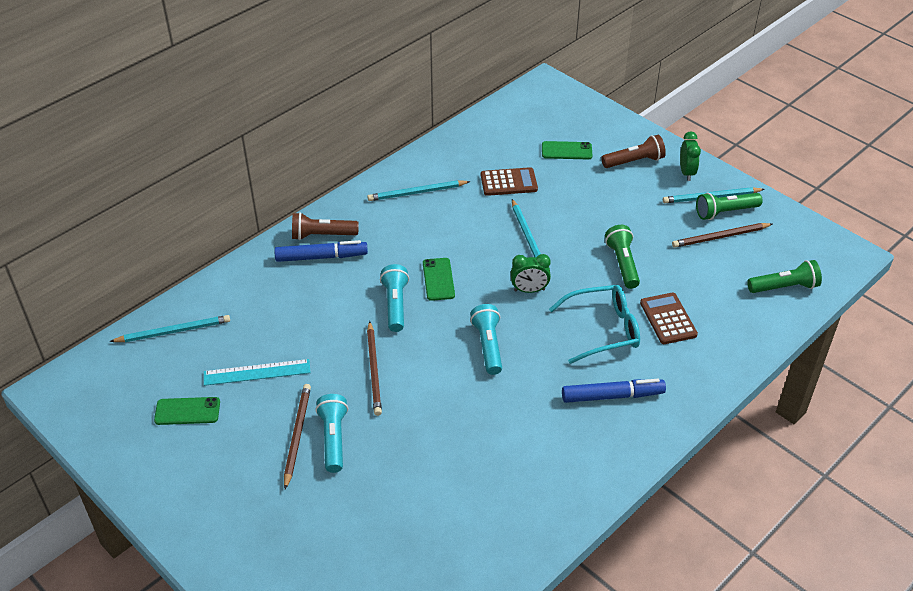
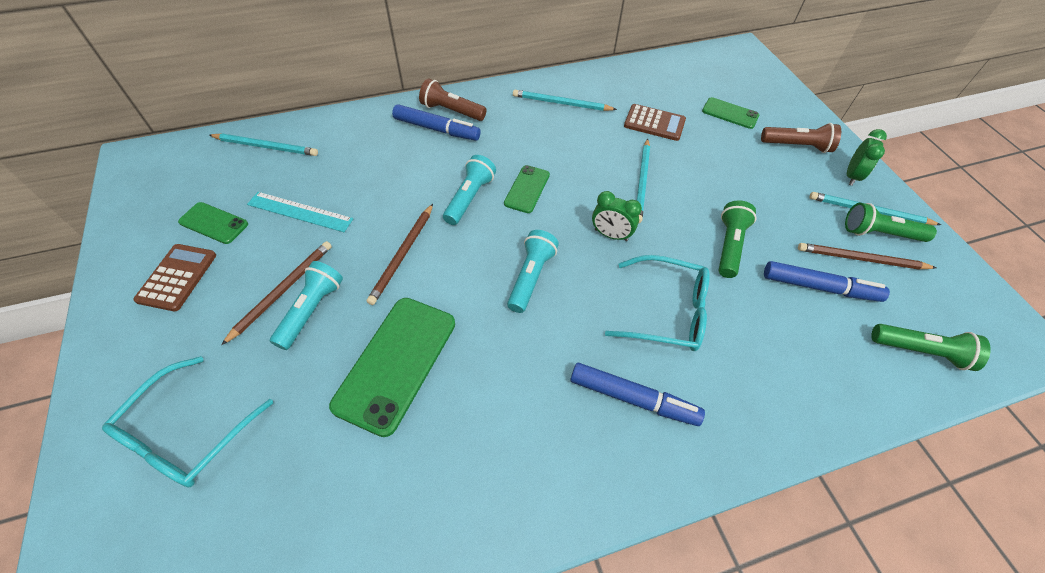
camera: 25 degrees right, 10 degrees up
brown calculator [640,293,698,344] -> brown calculator moved to [133,244,216,311]
none -> turquoise glasses [102,356,273,487]
none -> green phone [329,298,455,437]
none -> blue marker [764,261,890,302]

